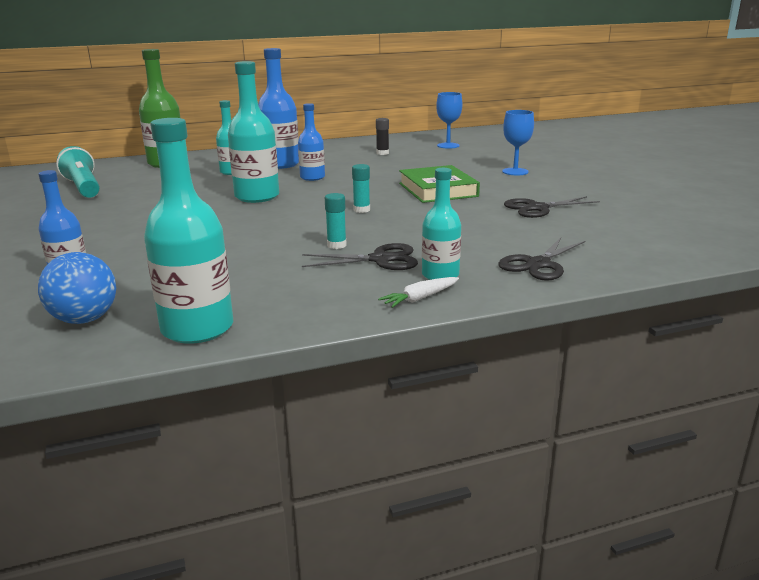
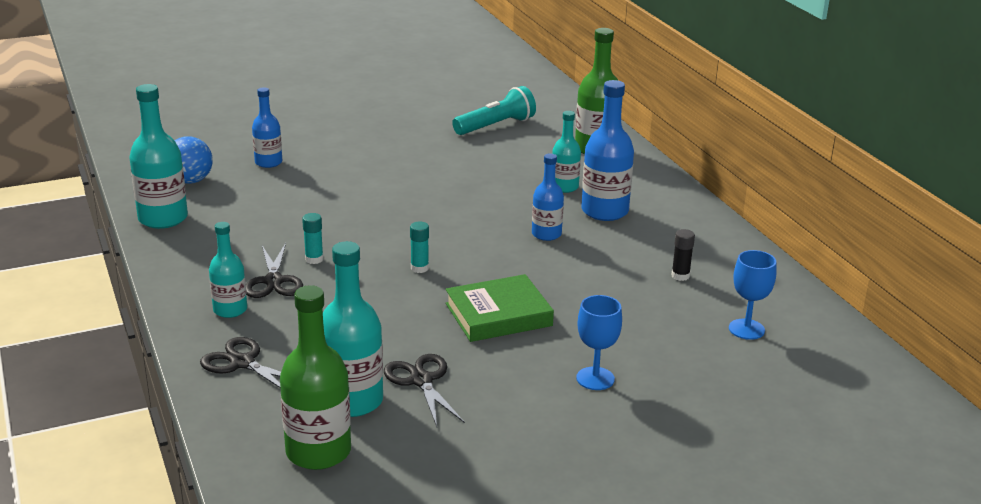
camera: 85 degrees right, 5 degrees up
turquoise bottle [228,61,279,203] -> turquoise bottle moved to [323,241,383,417]
white carrot [378,277,459,308] -> none
none -> green bottle [280,285,351,470]

